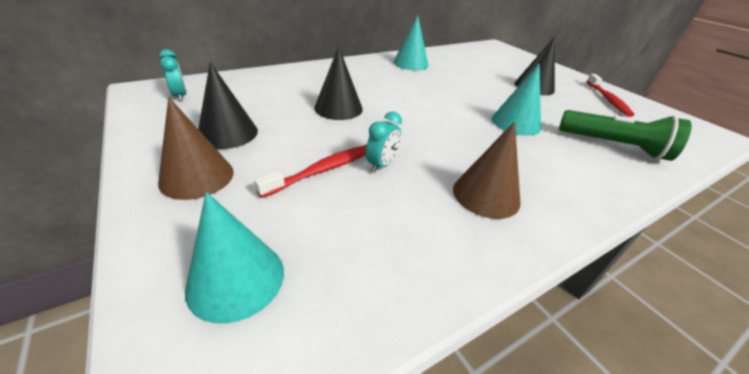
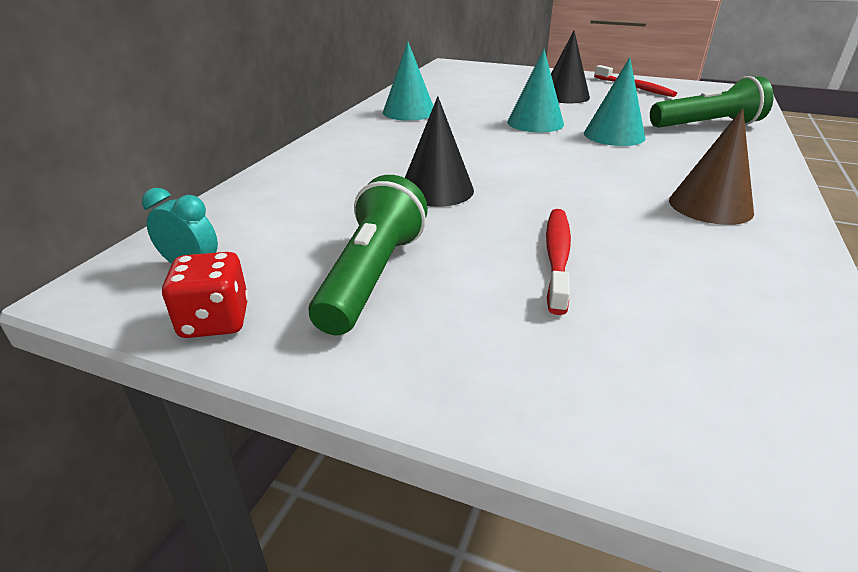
camera: 35 degrees left, 5 degrees down
brown cone [158,97,234,200] -> none
turquoise cone [185,192,284,324] -> turquoise cone moved to [507,49,564,132]
black cone [198,62,258,149] -> green flashlight [309,175,428,335]
turquoise clock [366,111,402,173] -> none
none -> red dice [162,252,249,338]

